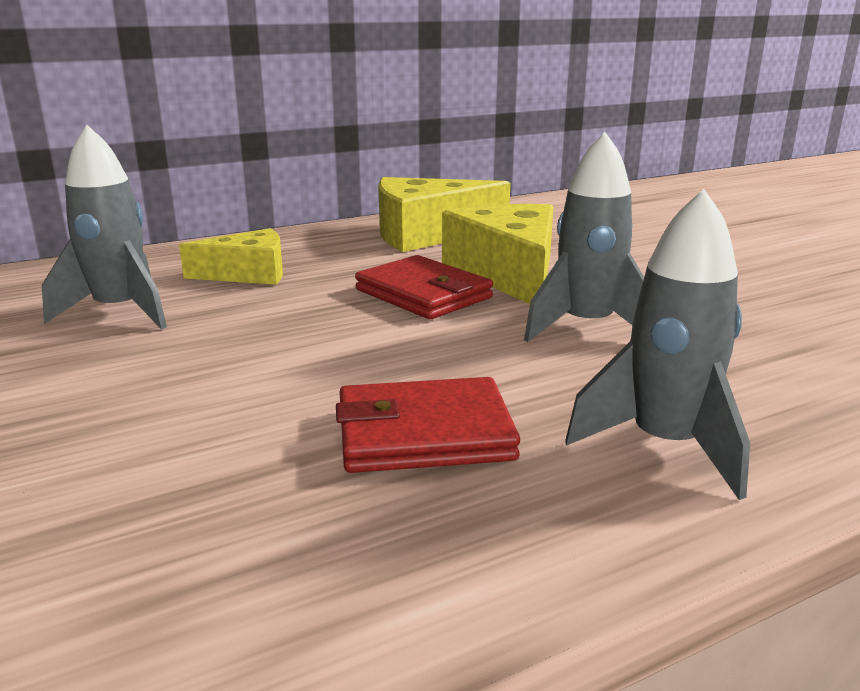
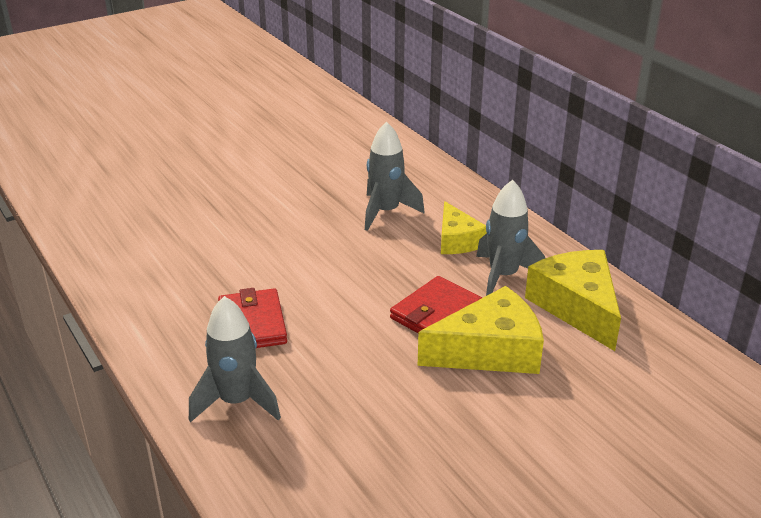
camera: 85 degrees right, 10 degrees up
grey rocket [524,132,644,342] -> grey rocket moved to [476,180,545,296]

